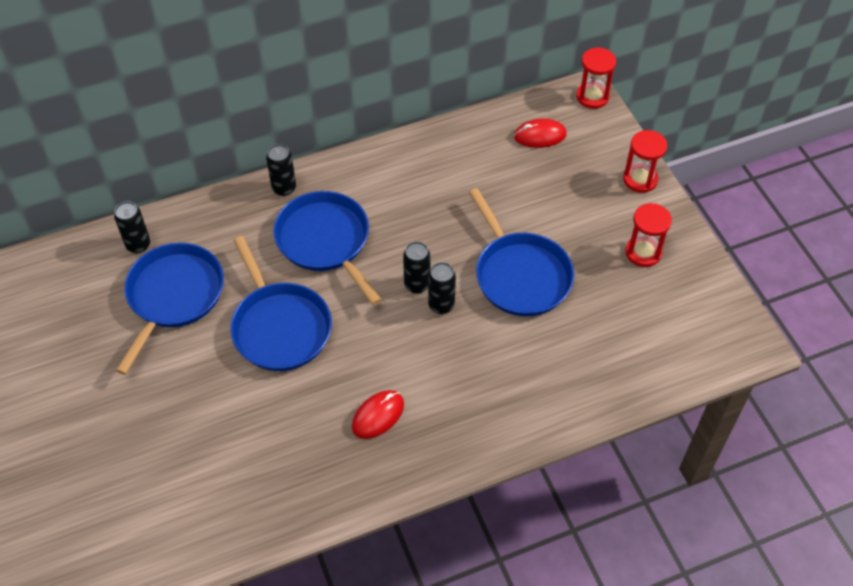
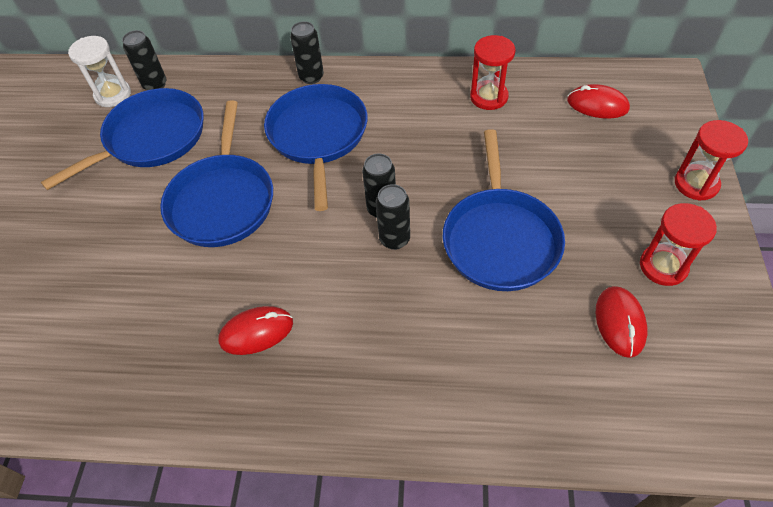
camera: 30 degrees right, 0 degrees up
red hourglass [576,47,616,109] -> red hourglass moved to [470,35,515,110]
none -> white hourglass [68,36,131,107]
none -> red mouse [595,286,647,358]

